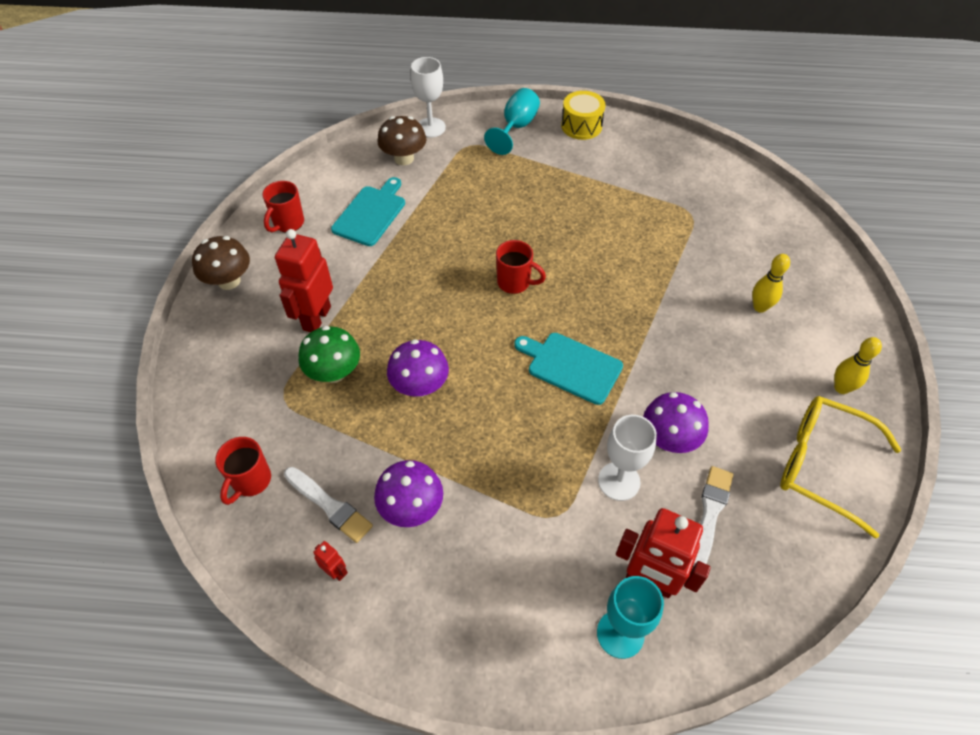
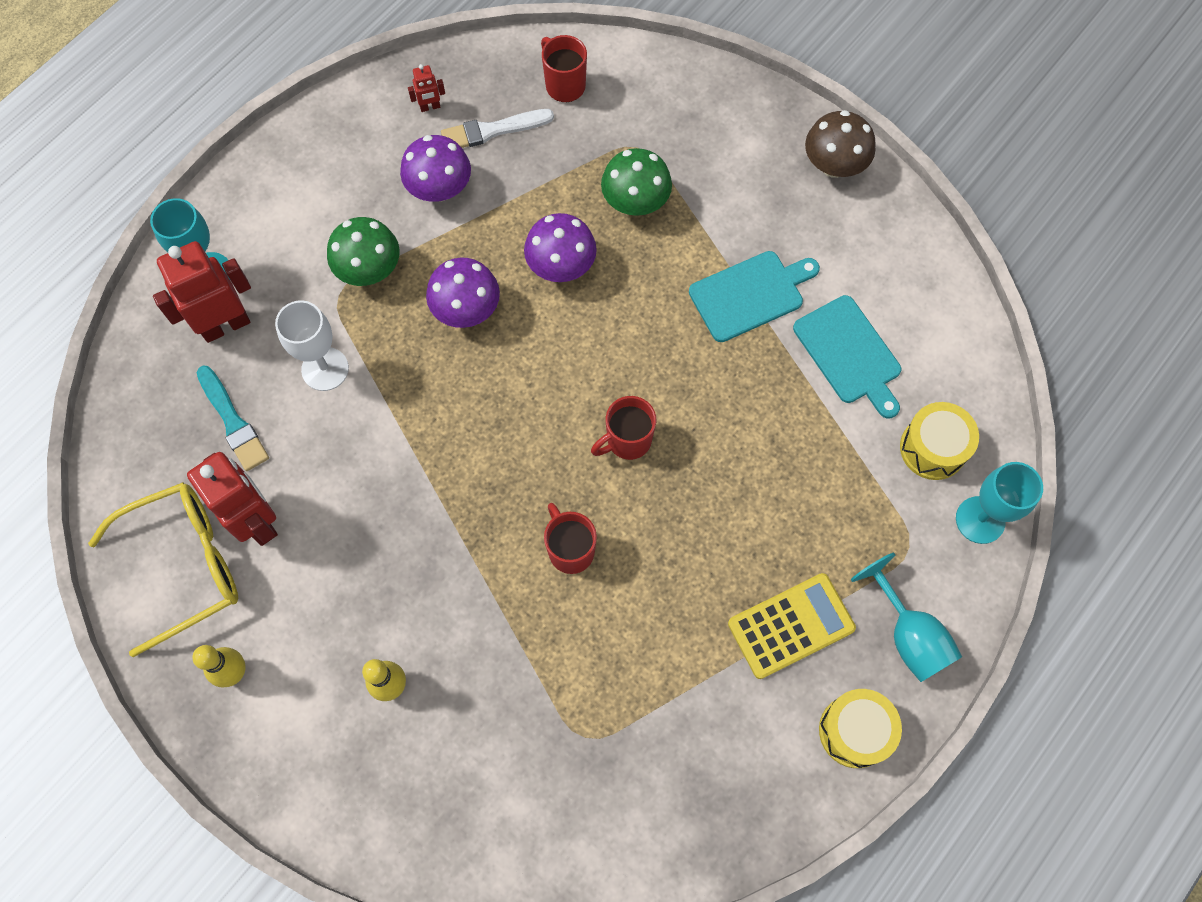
camera: 125 degrees right, 15 degrees up
red mug [262,181,304,232] -> red mug moved to [544,503,597,574]
red robot [275,229,333,332] -> red robot moved to [187,452,278,546]
brown mushroom [377,116,426,165] -> yellow drum [900,402,979,480]
white goblet [411,57,446,138] -> turquoise goblet [956,462,1043,544]
turquoise cutting board [514,333,623,405] -> turquoise cutting board moved to [689,251,820,342]
purple mushroom [643,392,709,453] -> purple mushroom moved to [426,258,500,328]
white brush [693,466,733,567] -> turquoise brush [196,365,269,471]
none -> green mushroom [327,217,400,286]
none -> yellow calculator [728,573,856,679]

